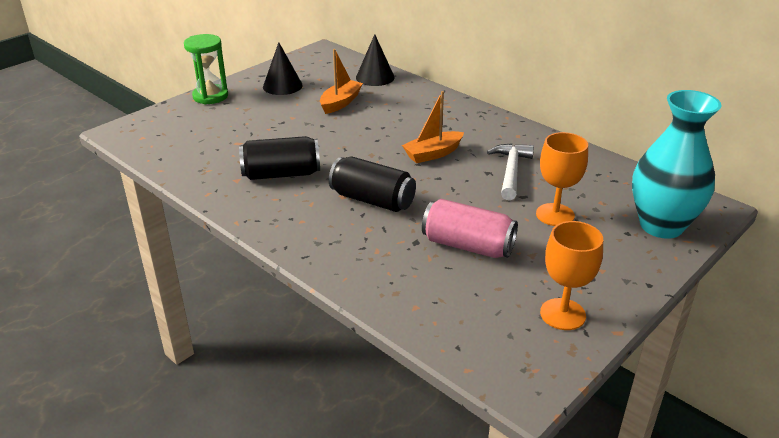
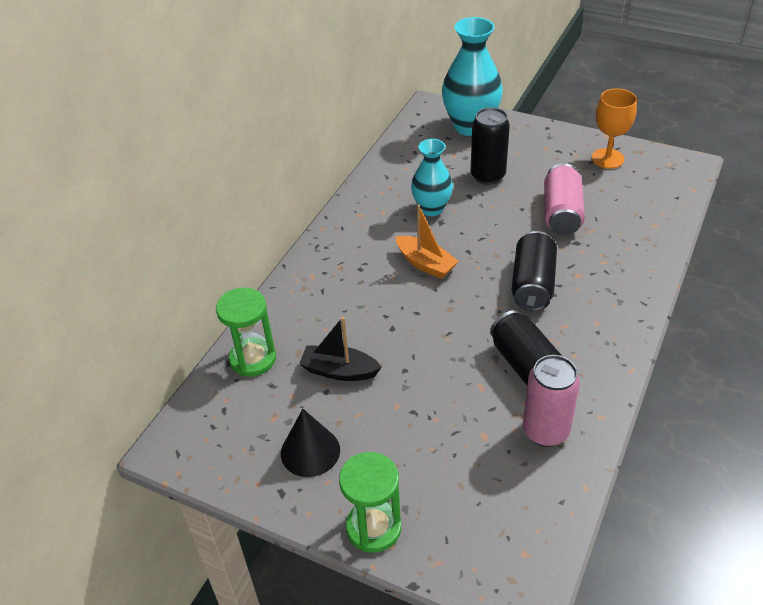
camera: 105 degrees left, 10 degrees up
orange boat [320,49,363,114] -> black boat [299,317,382,381]
black cone [356,34,395,86] -> green hourglass [216,287,276,377]
white hammer [487,143,534,200] -> turquoise vase [411,139,453,216]
orange goblet [536,132,588,226] -> black can [470,107,510,185]
none -> pink can [523,355,580,447]

